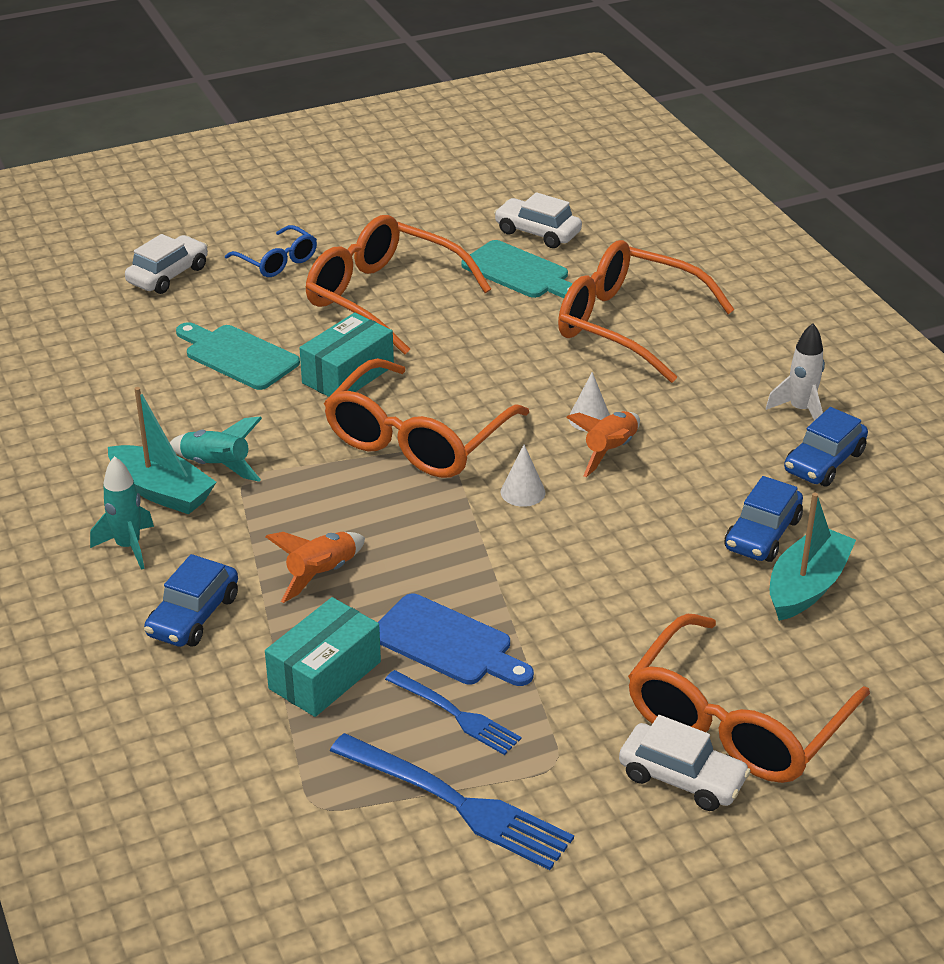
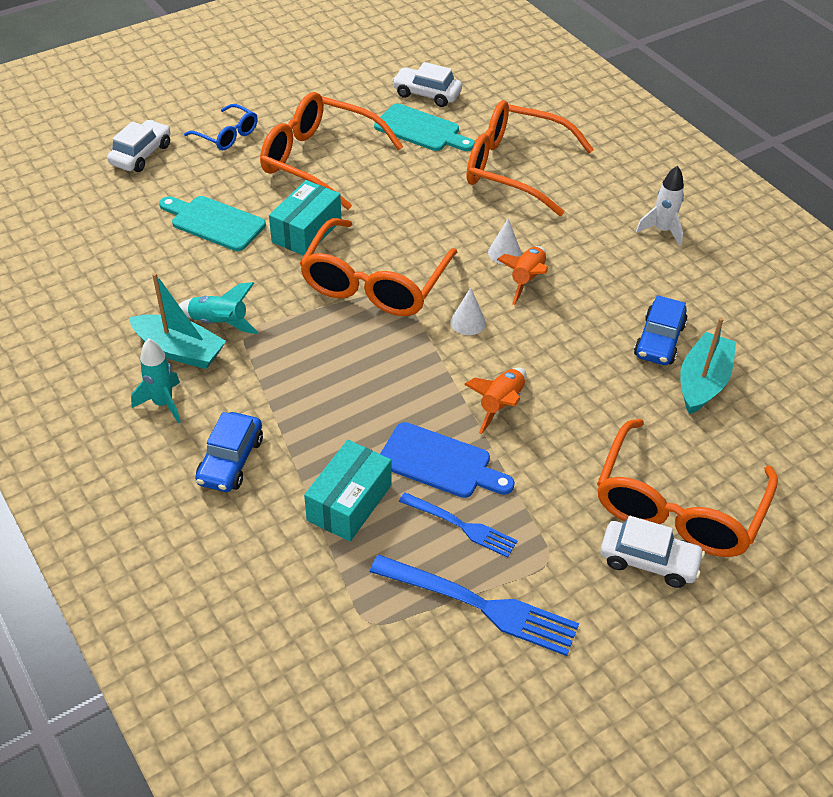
camera: 10 degrees left, 10 degrees up
orange rocket [265,532,365,603] -> orange rocket moved to [464,368,526,434]
blue car [784,407,868,487] -> none

